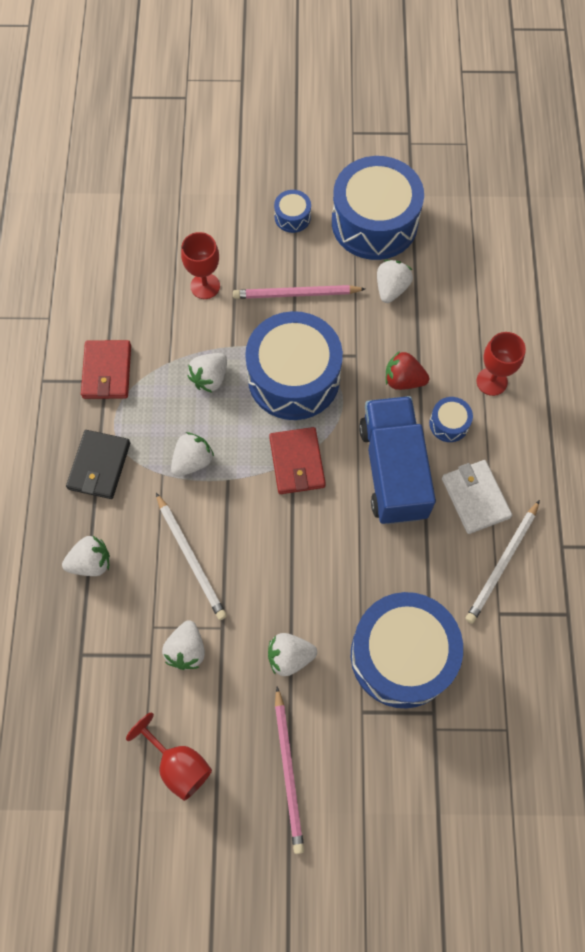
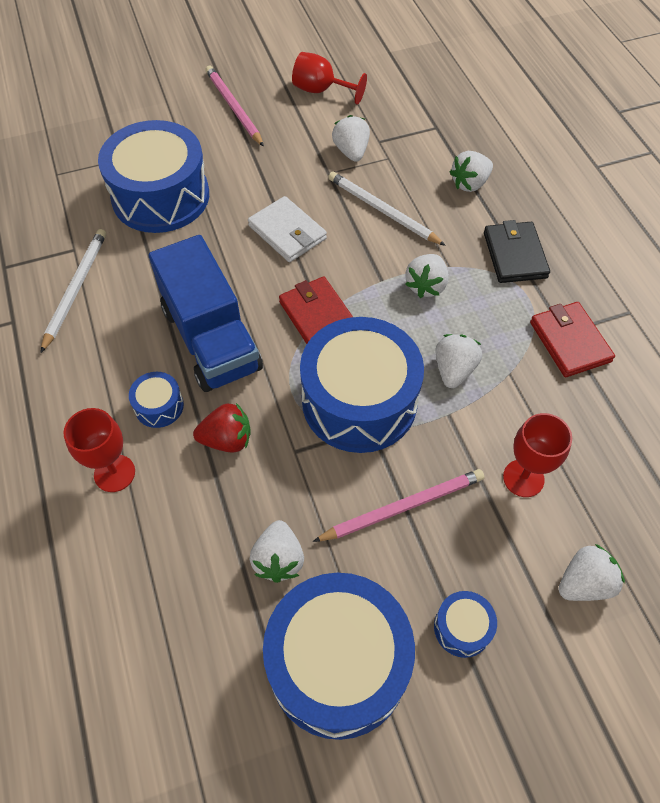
camera: 160 degrees right, 10 degrees down
white strawberry [268,633,317,676] -> white strawberry moved to [559,544,625,601]
white wallet [442,460,512,534] -> white wallet moved to [248,196,327,262]

